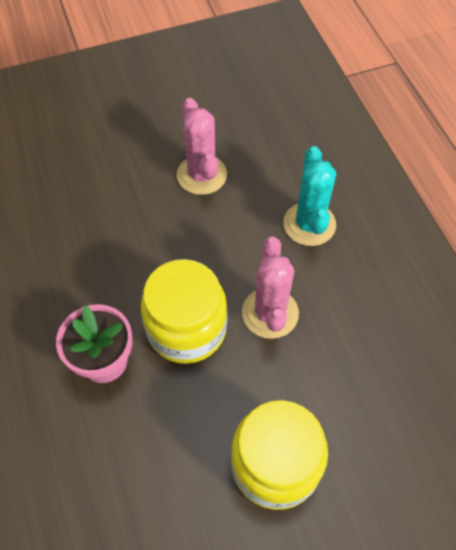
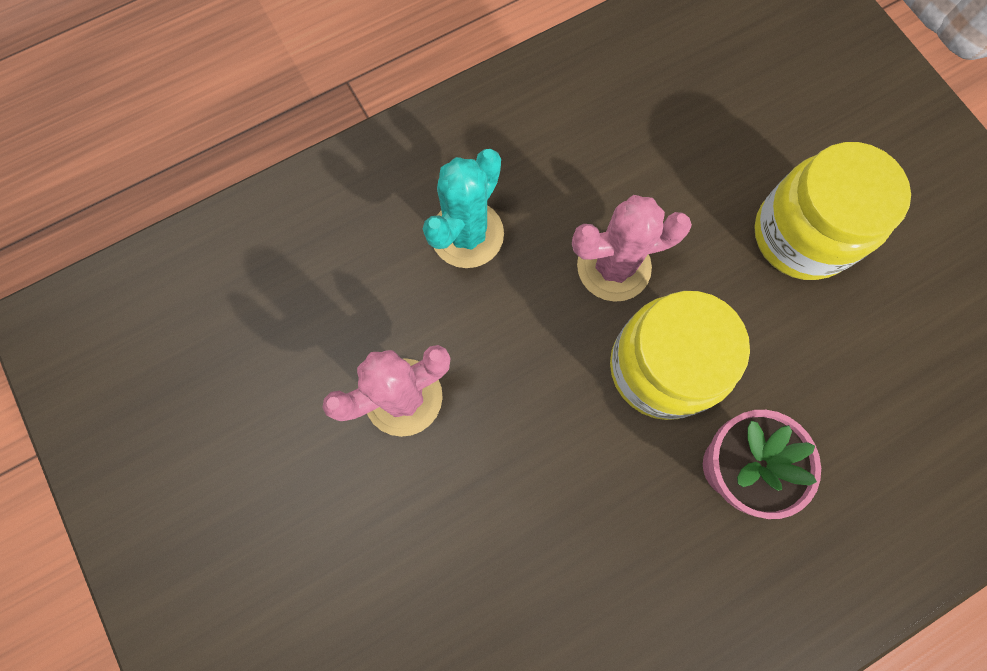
camera: 100 degrees left, 15 degrees up
turquoise cactus [283,146,336,246] -> turquoise cactus turned 45 degrees counterclockwise [423,149,504,268]

